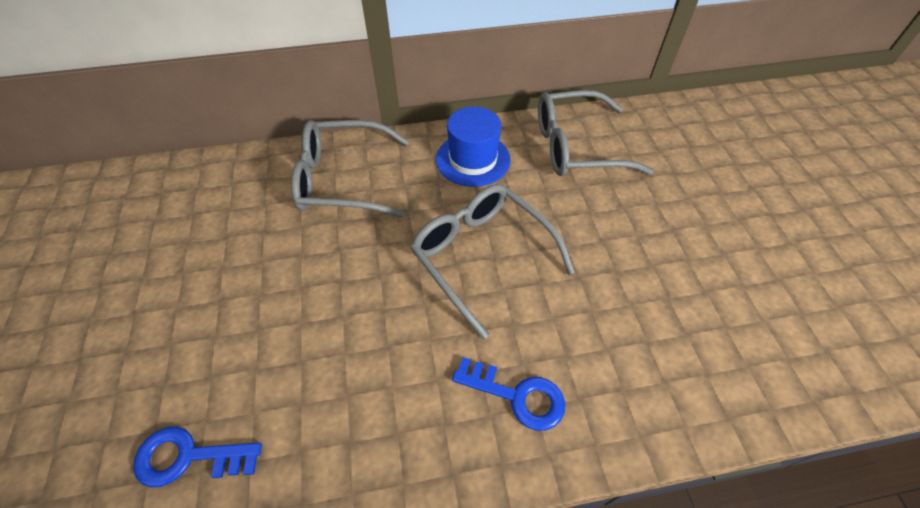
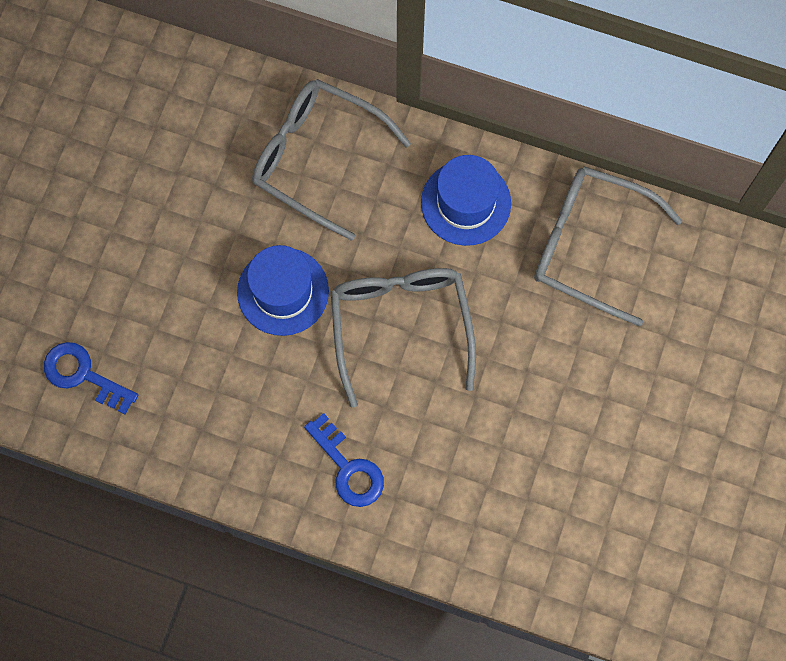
camera: 30 degrees right, 20 degrees up
none -> blue hat [237,245,329,336]

